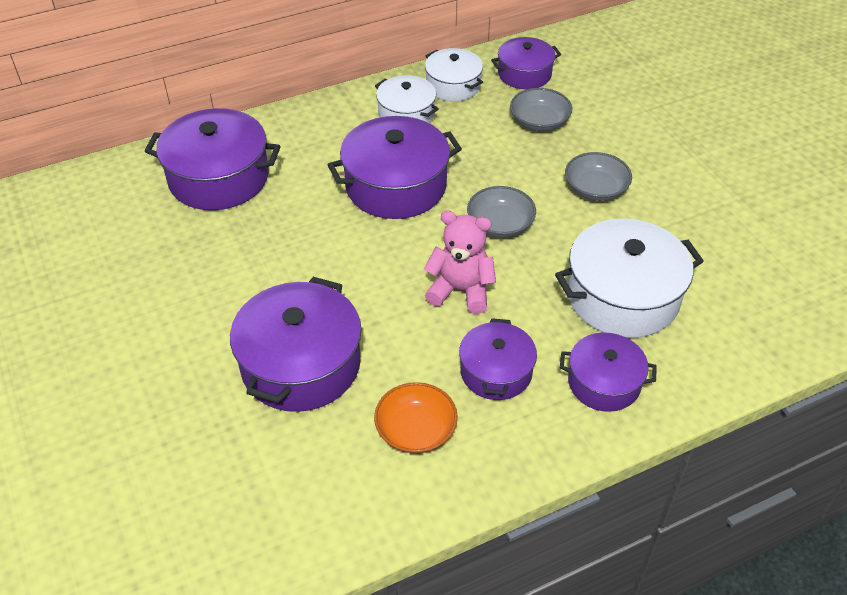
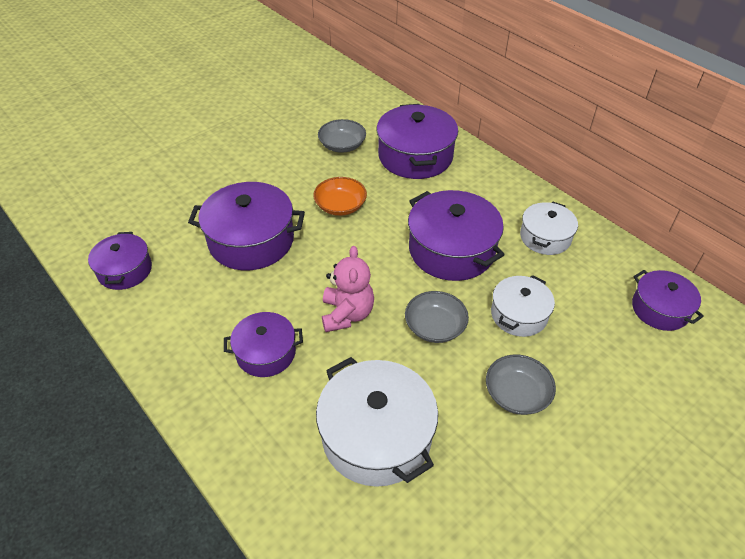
camera: 75 degrees right, 0 degrees up
orange bowl [374,382,458,454] -> orange bowl moved to [313,177,367,216]
white pot [425,48,483,101] -> white pot moved to [491,275,555,337]
grey bowl [510,88,572,131] -> grey bowl moved to [318,119,366,153]
purple pot [560,333,657,412] -> purple pot moved to [88,232,152,290]

